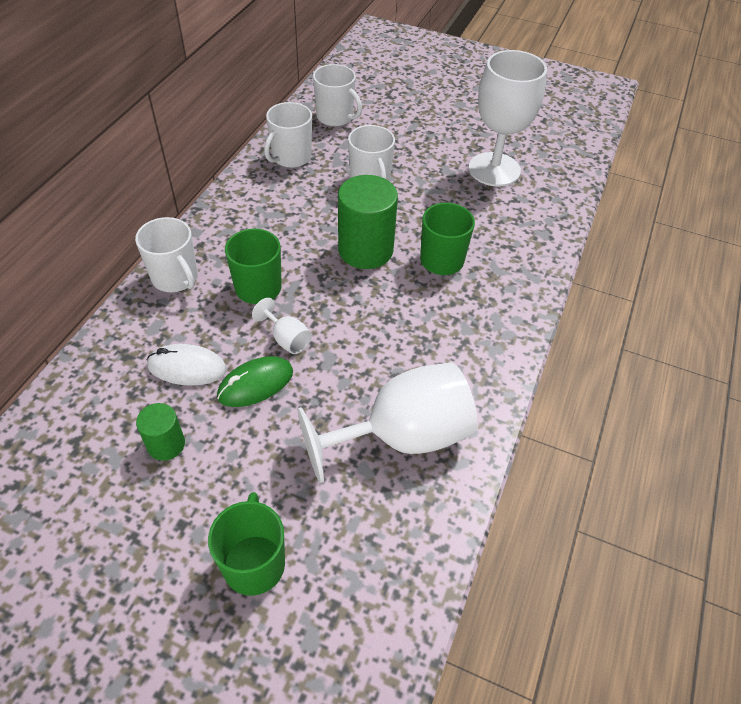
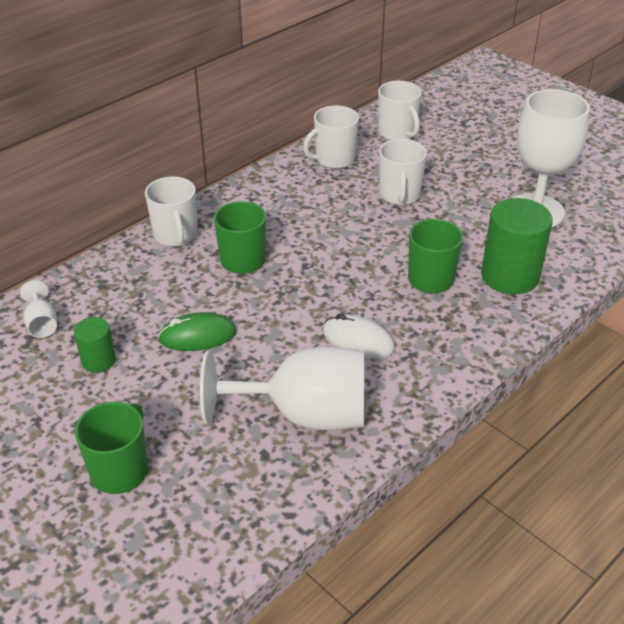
camera: 25 degrees right, 10 degrees down
white mouse [147,344,227,386] -> white mouse moved to [323,314,395,359]
white goblet [252,298,312,354] -> white goblet moved to [20,280,57,338]
green cylinder [338,175,398,269] -> green cylinder moved to [481,198,553,294]

